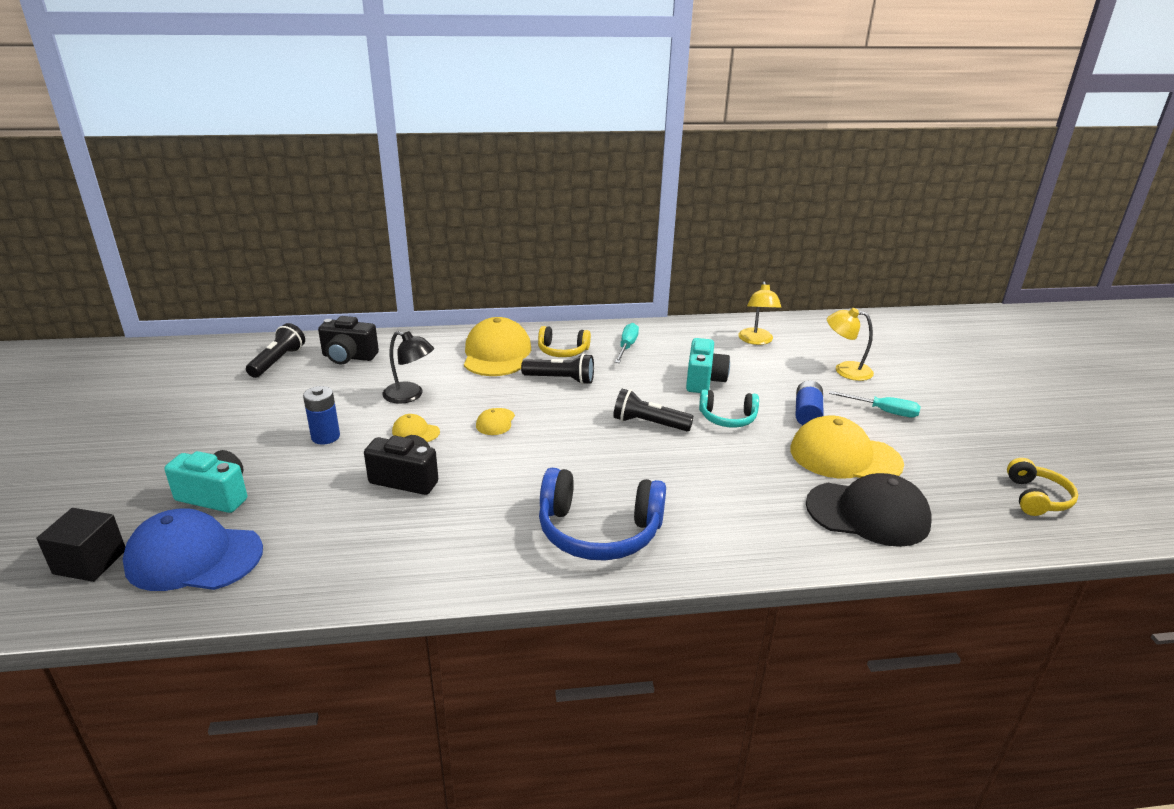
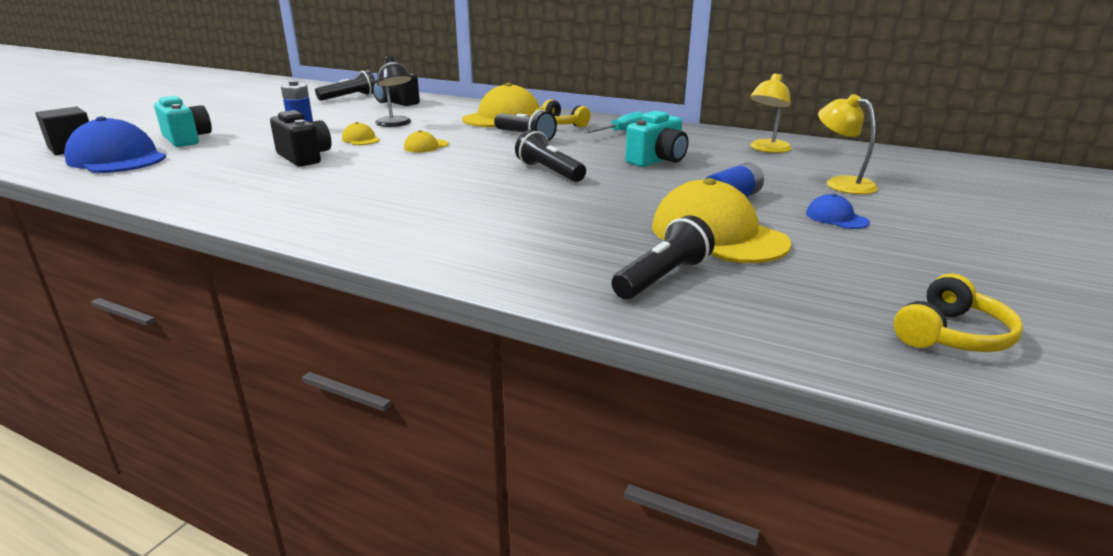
camera: 35 degrees right, 5 degrees down
blue headphones [539,468,666,561] -> none
turquoise headphones [699,390,759,428] -> none
black cap [806,473,932,547] -> black flashlight [612,215,715,299]
turquoise screwdriver [829,391,921,418] -> blue cap [806,194,870,229]

